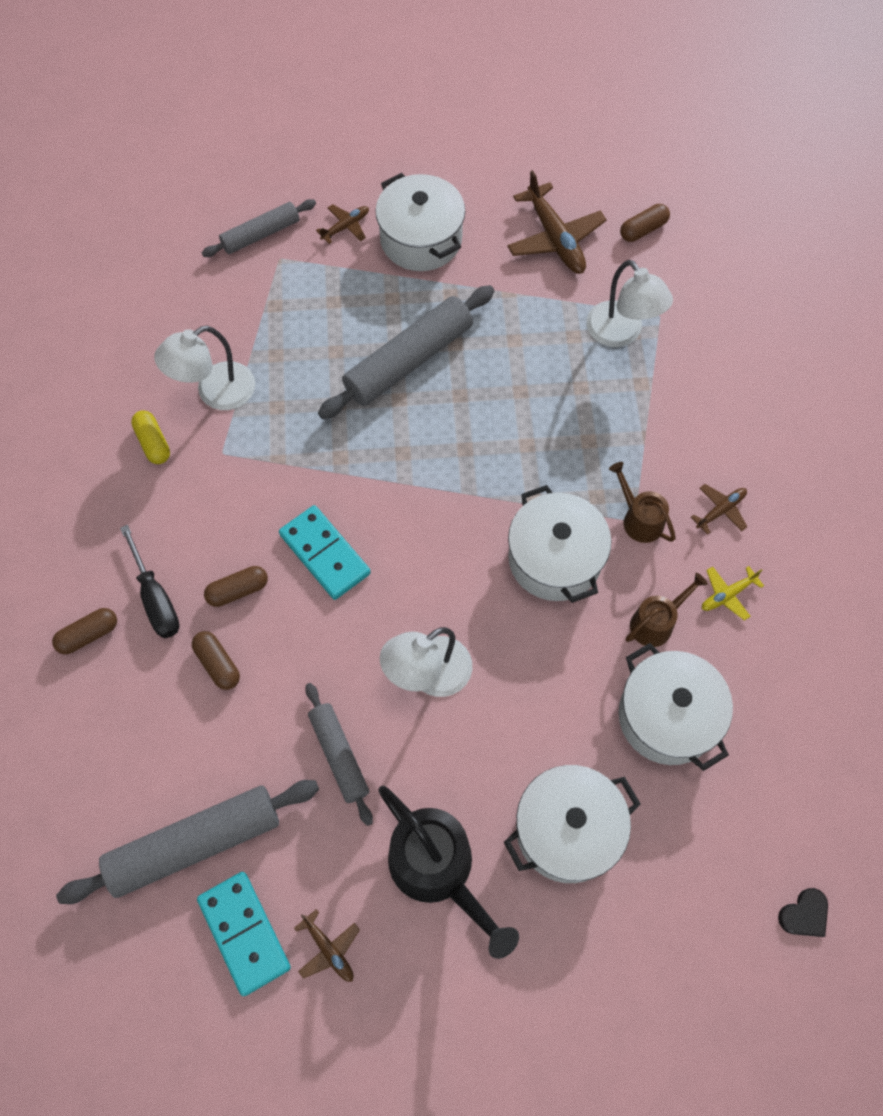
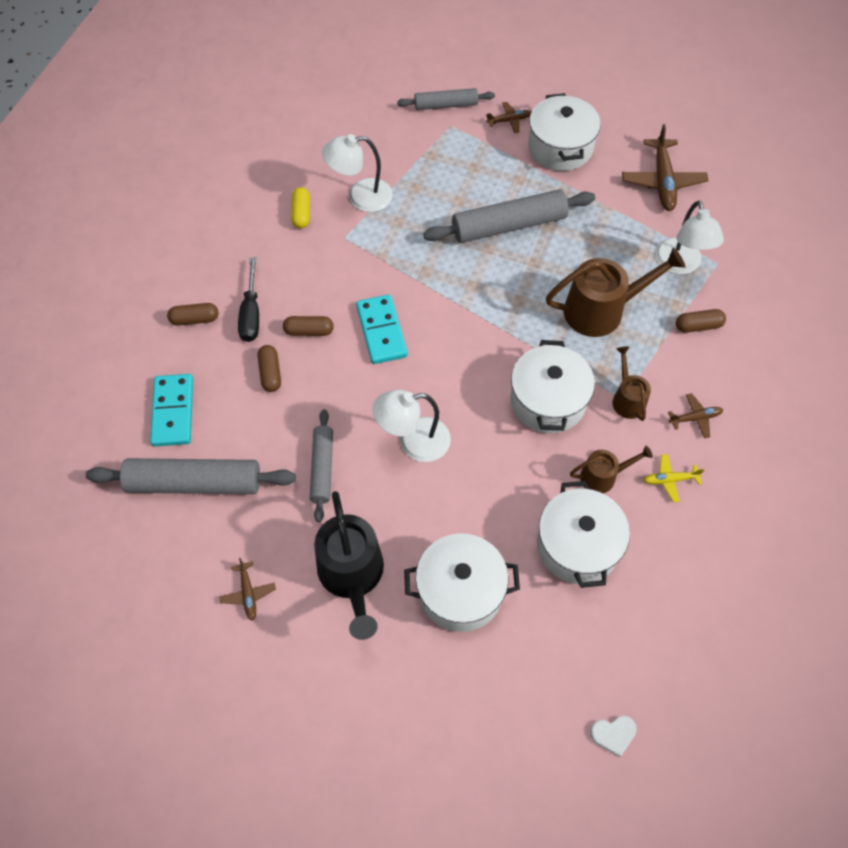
camera: 25 degrees right, 5 degrees down
turquoise domino [197,872,291,996] -> turquoise domino moved to [150,374,193,447]
brown capsule [620,204,670,242] -> brown capsule moved to [676,309,726,333]
black heart [778,888,828,937] -> white heart [590,715,637,757]
none -> brown watering can [546,248,685,337]

